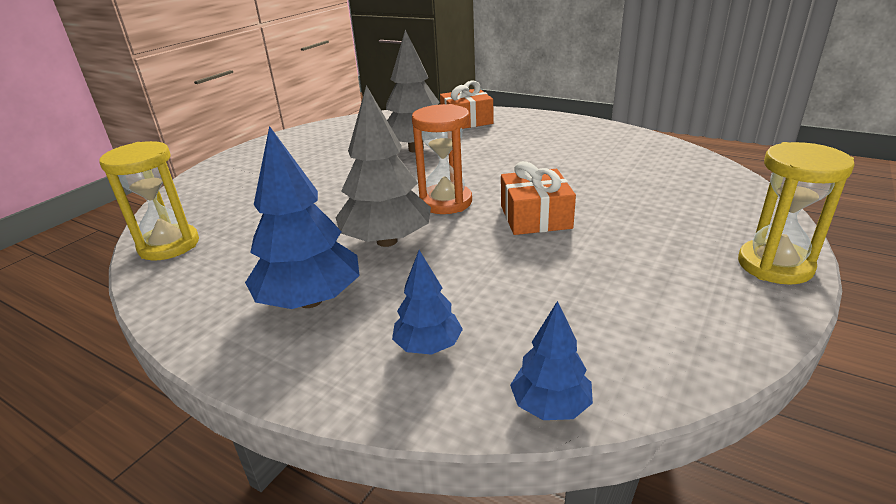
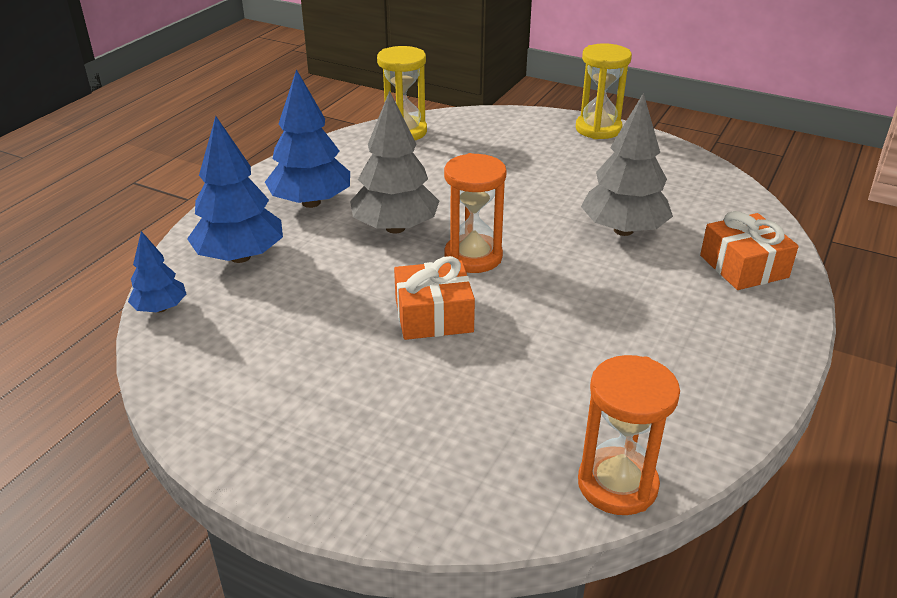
camera: 85 degrees right, 5 degrees up
blue tree [392,250,463,355] -> blue tree [187,116,283,263], size x1.80
yellow hourglass [738,142,855,285] -> yellow hourglass moved to [576,43,632,139]
none -> orange hourglass [578,355,680,515]

